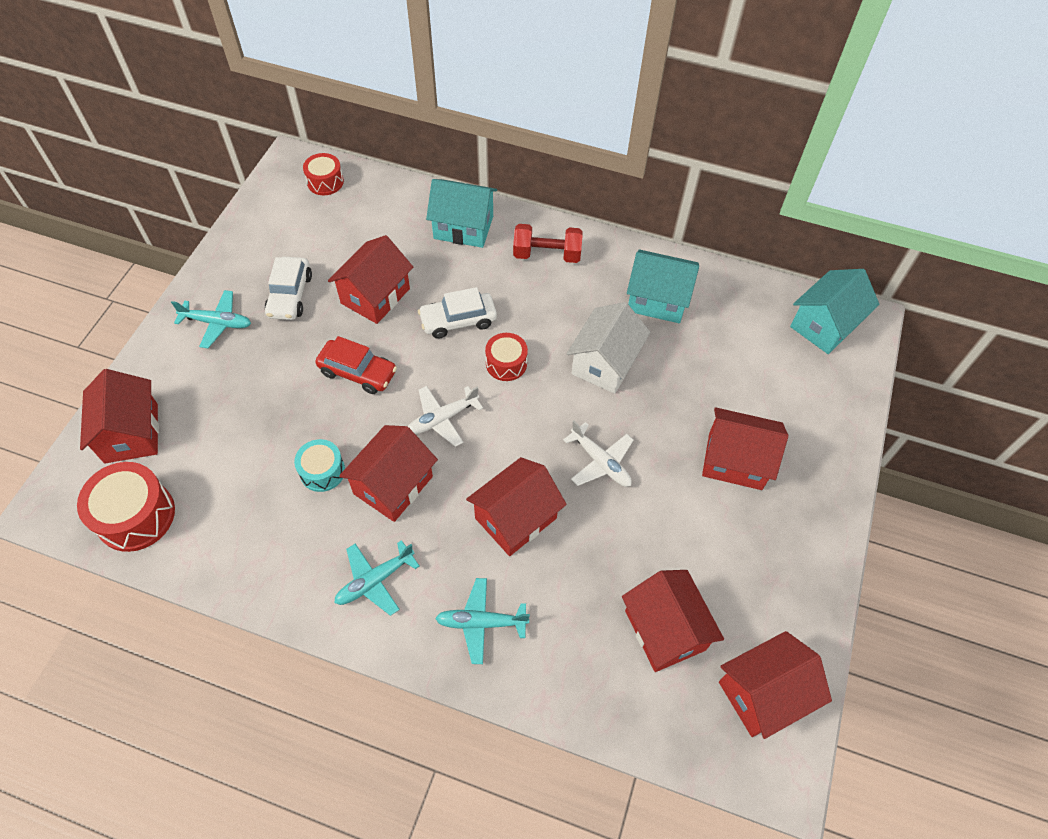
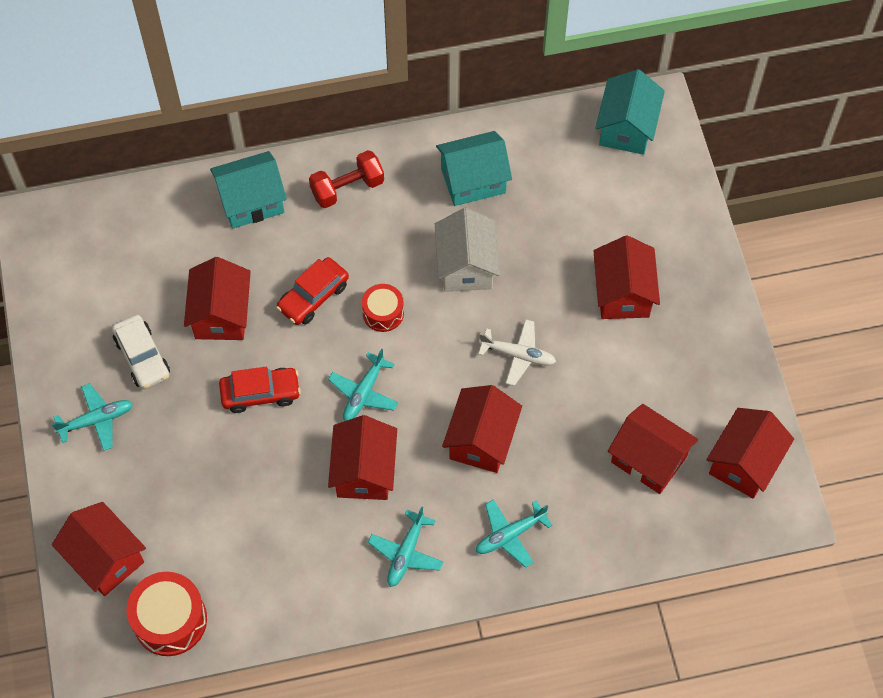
camera: 30 degrees left, 5 degrees up
turquoise drum [294,439,345,492] -> none
red drum [303,153,344,195] -> none
white plane [407,386,483,447] -> turquoise plane [328,349,398,421]
white car [418,287,497,339] -> red car [276,257,349,325]
red house [702,407,788,490] -> red house turned 75 degrees counterclockwise [594,235,660,319]

